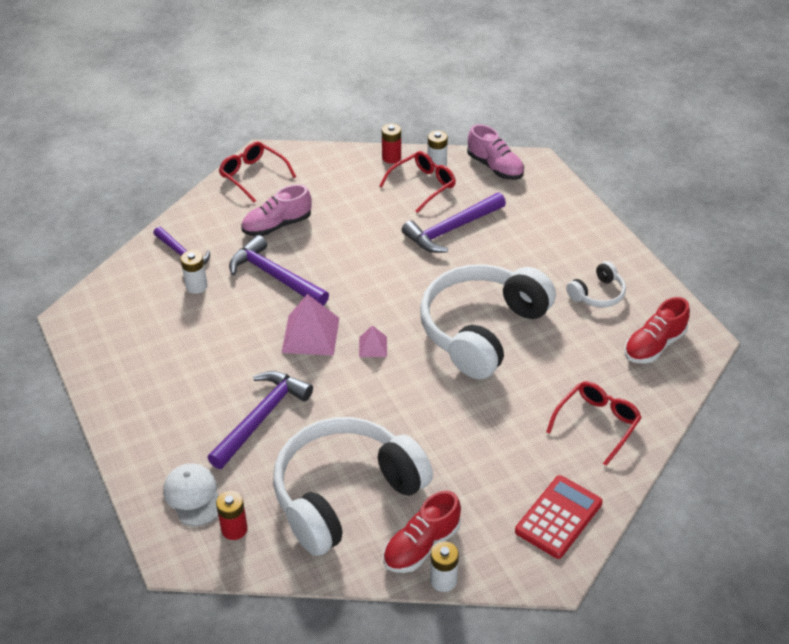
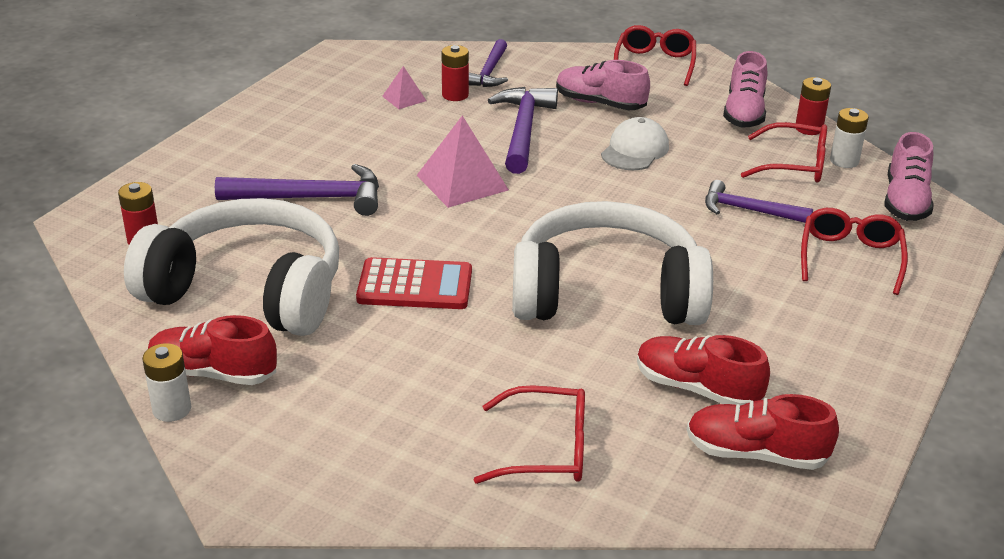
camera: 55 degrees right, 10 degrees down
white cap [163,463,219,527] -> white cap moved to [601,117,669,170]
white battery [181,250,208,294] -> red battery [442,45,469,101]
pink pyramid [359,325,387,357] -> pink pyramid moved to [382,66,426,109]
purple hammer [402,193,506,253] -> purple hammer [705,180,813,223], size x0.66
red calculator [515,475,603,559] -> red calculator moved to [356,257,472,309]
white headphones [566,261,626,307] -> none
none -> red shoe [637,335,770,406]
none -> pink shoe [723,51,767,128]
none -> red glasses [801,208,908,295]

